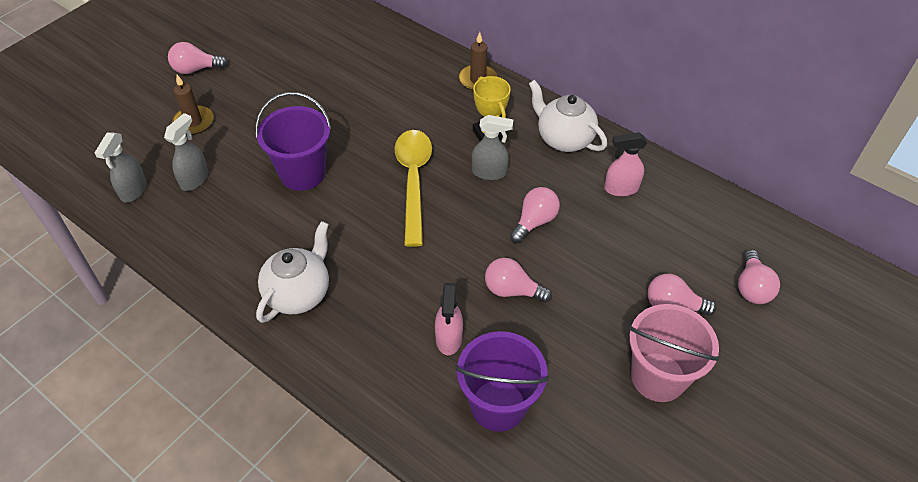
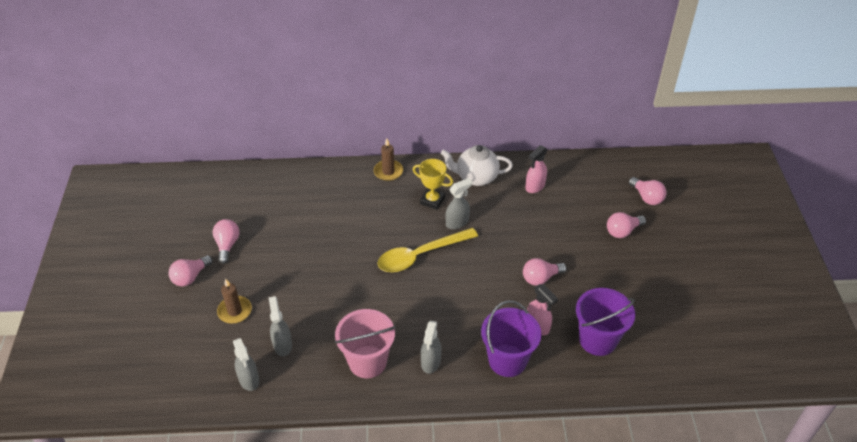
camera: 40 degrees left, 5 degrees down
purple bucket [255,92,331,191] -> purple bucket moved to [481,300,541,377]
white teapot [256,221,329,323] -> grey spray bottle [421,321,441,374]
yellow spoon [394,130,432,247] -> yellow spoon turned 75 degrees counterclockwise [377,228,478,272]
pink light bulb [510,187,560,243] -> pink light bulb moved to [213,219,239,264]
pink bucket [629,304,719,402] -> pink bucket moved to [335,309,396,378]

